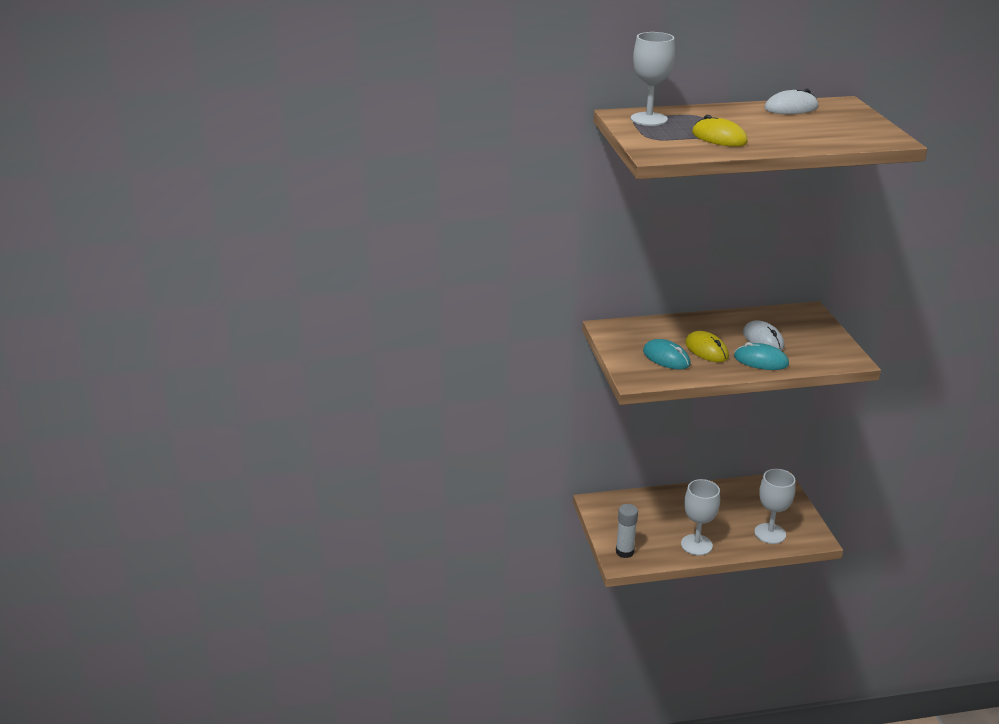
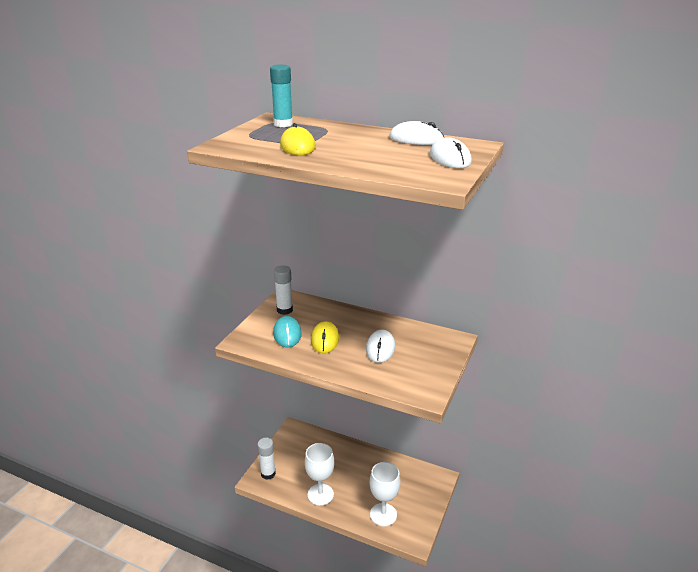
camera: 35 degrees right, 0 degrees up
white goblet [631,32,675,126] -> turquoise glue stick [270,64,293,127]
turquoise mouse [734,342,789,370] -> none
none -> white glue stick [274,265,293,315]
none -> white mouse [430,137,472,168]

